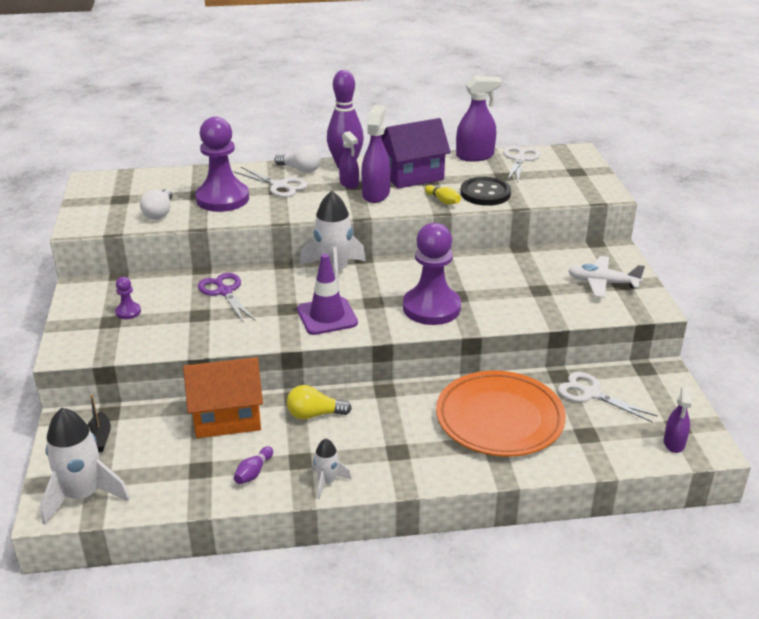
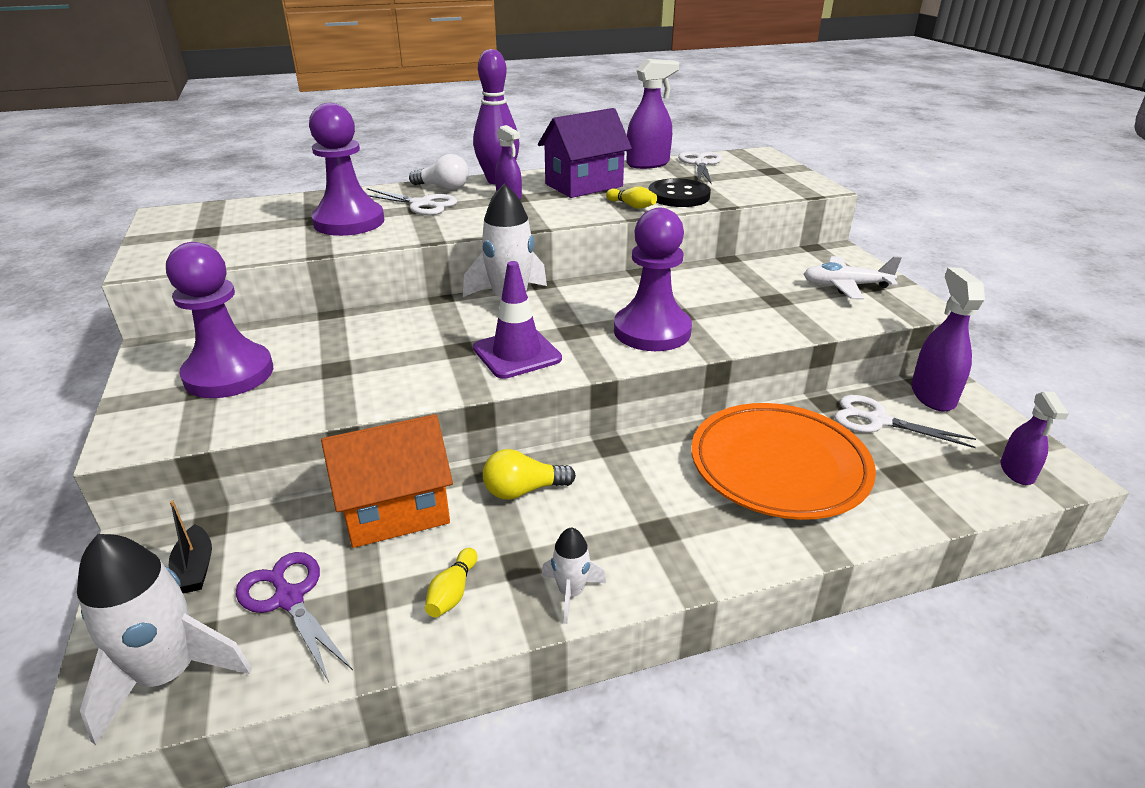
camera: 10 degrees left, 0 degrees up
purple pawn [115,277,141,319] -> purple pawn [166,242,273,398], size x2.35
white light bulb [140,189,173,219] -> none
purple scissors [198,273,256,323] -> purple scissors moved to [236,552,353,682]
purple bowling pin [234,446,273,484] -> yellow bowling pin [425,548,477,617]
purple spray bottle [361,105,391,203] -> purple spray bottle moved to [911,268,985,412]

